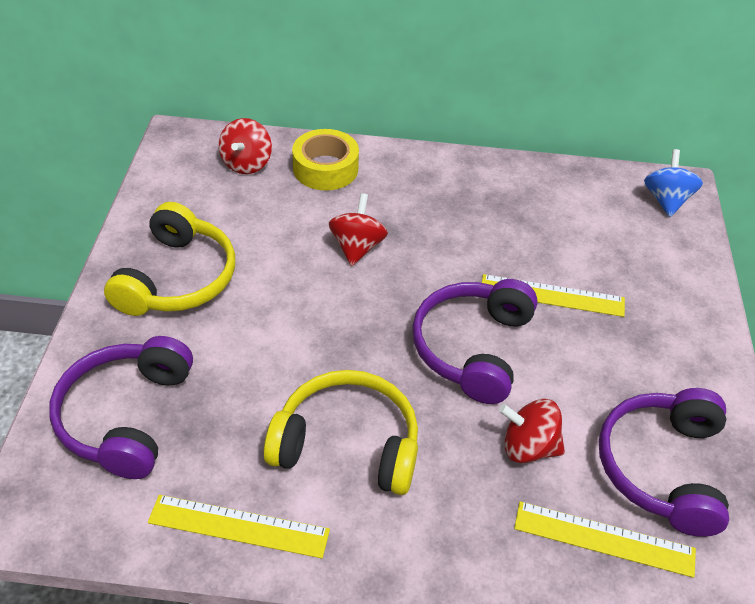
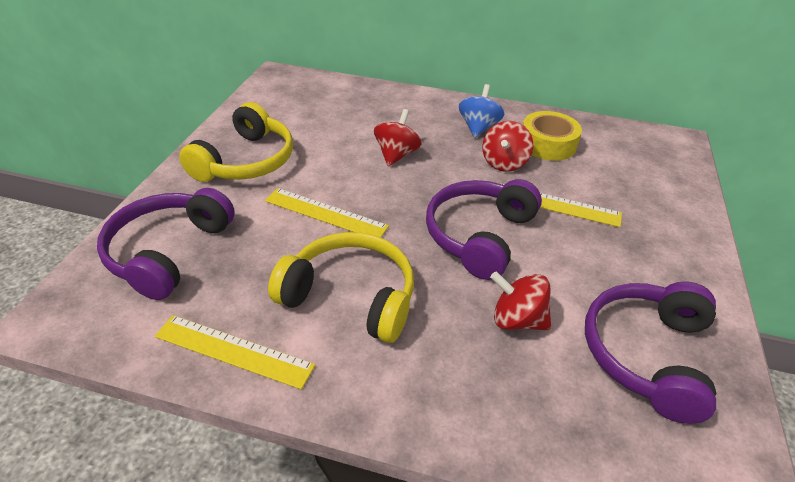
camera: 10 degrees right, 5 degrees down
red spinning top [219,118,272,174] -> red spinning top moved to [482,121,533,172]
yellow tape [292,129,359,191] -> yellow tape moved to [523,111,582,161]
yellow ruler [514,501,696,578] -> yellow ruler moved to [265,188,389,238]
blue spinning top [644,149,703,217] -> blue spinning top moved to [459,84,504,138]

